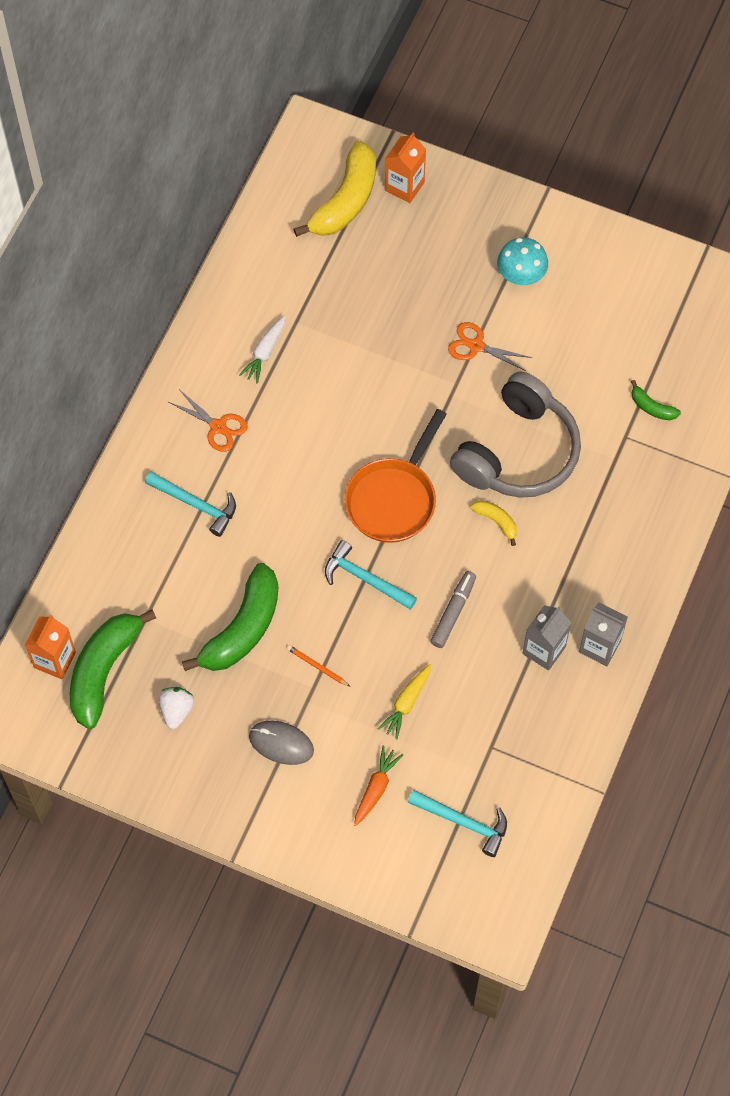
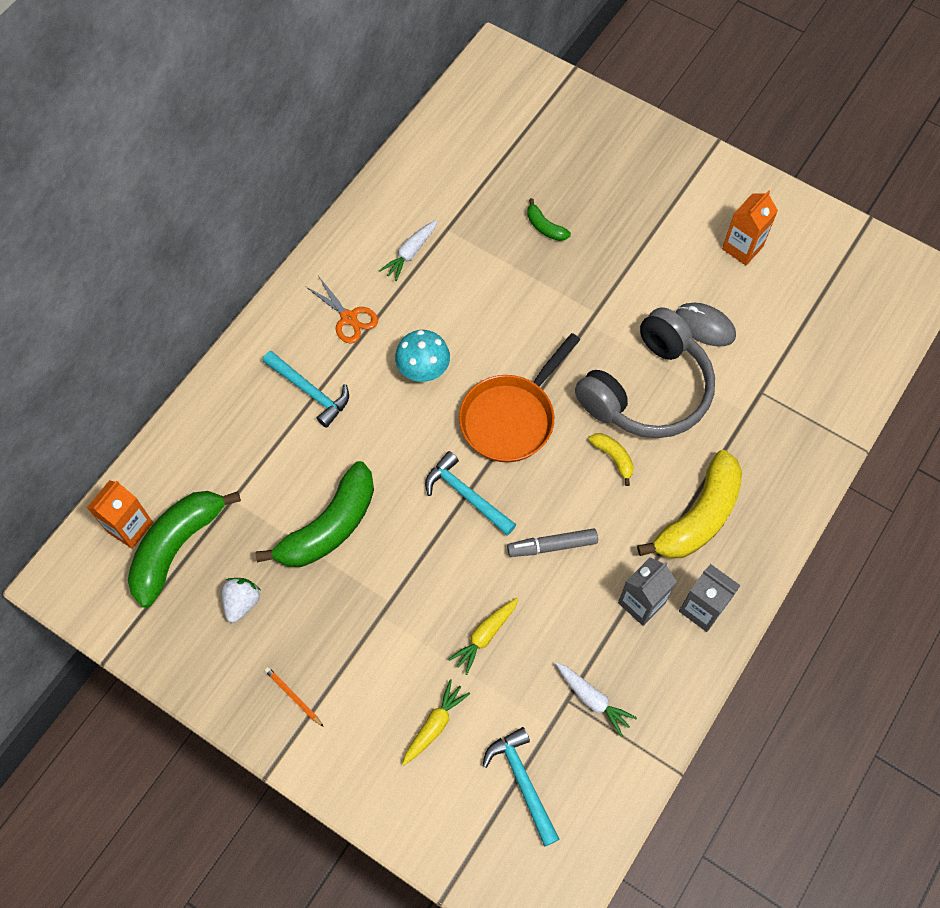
camera: 10 degrees right, 0 degrees up
grey mouse [249,721,314,765] -> grey mouse moved to [676,303,736,347]
orange pencil [287,645,351,687] -> orange pencil moved to [264,667,324,727]
yellow banana [294,141,376,237] -> yellow banana moved to [637,450,742,559]
orange carrot [354,746,403,826] -> yellow carrot [402,679,470,765]
orange carton [385,132,426,203] -> orange carton moved to [722,190,778,265]
turquoise hammer [408,790,507,857] -> turquoise hammer turned 150 degrees counterclockwise [483,727,560,847]
grey marker [430,571,476,648] -> grey marker turned 135 degrees counterclockwise [507,529,598,557]
orange scissors [448,322,532,371] -> none
turquoise mushroom [497,237,548,285] -> turquoise mushroom moved to [395,330,450,382]
green banana [631,380,681,420] -> green banana moved to [527,198,571,241]
none -> white carrot [556,663,637,737]

